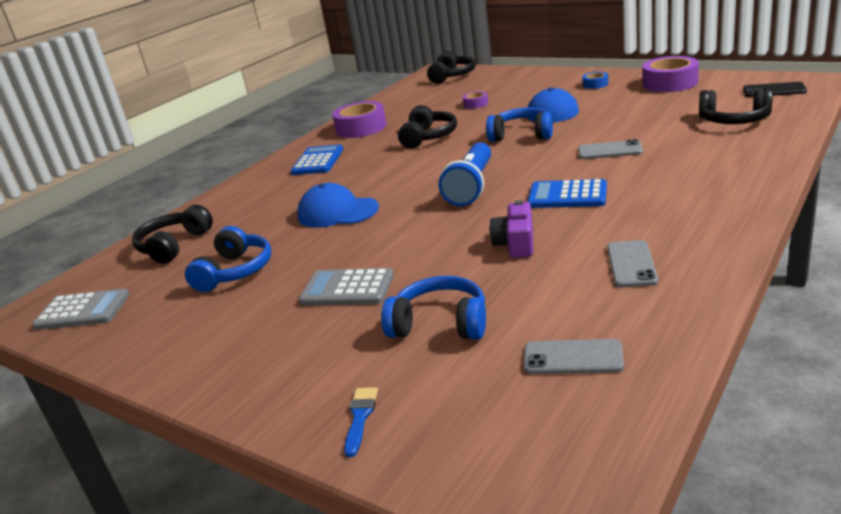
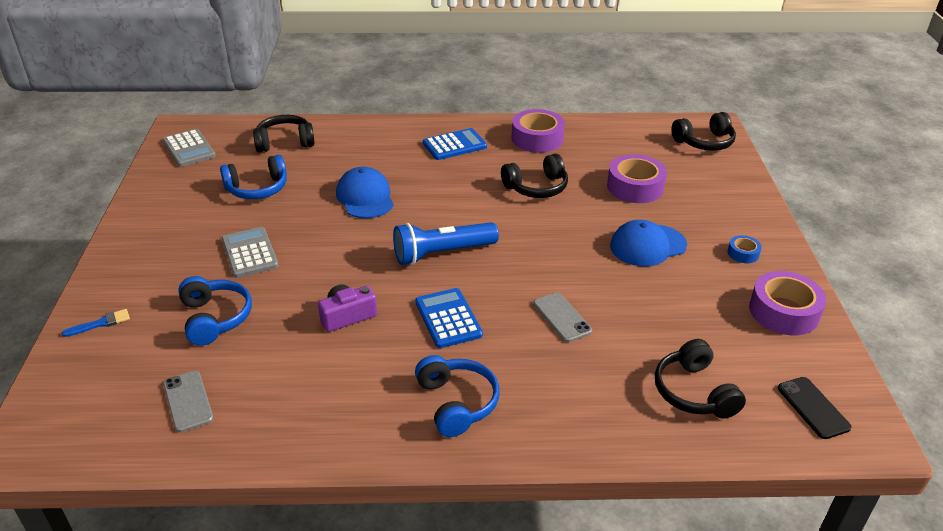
camera: 50 degrees right, 10 degrees up
purple tape [463,91,488,109] -> purple tape [607,154,667,203], size x2.03
blue headphones [486,108,553,142] -> blue headphones moved to [415,355,500,437]
grey phone [607,240,658,288] -> none

